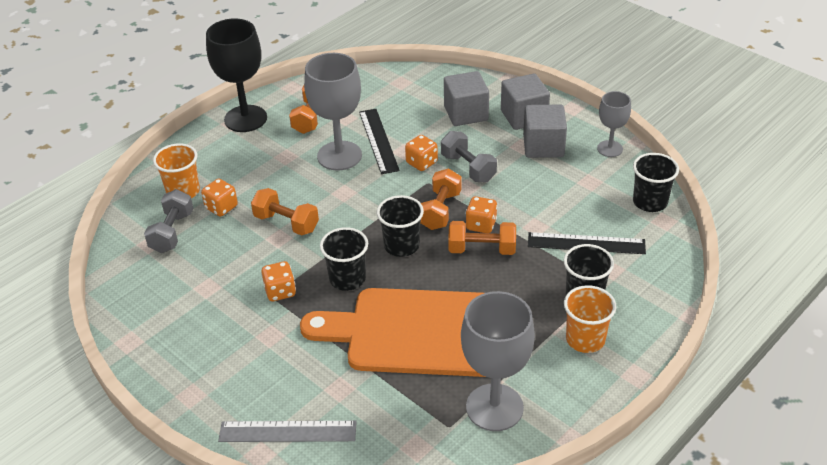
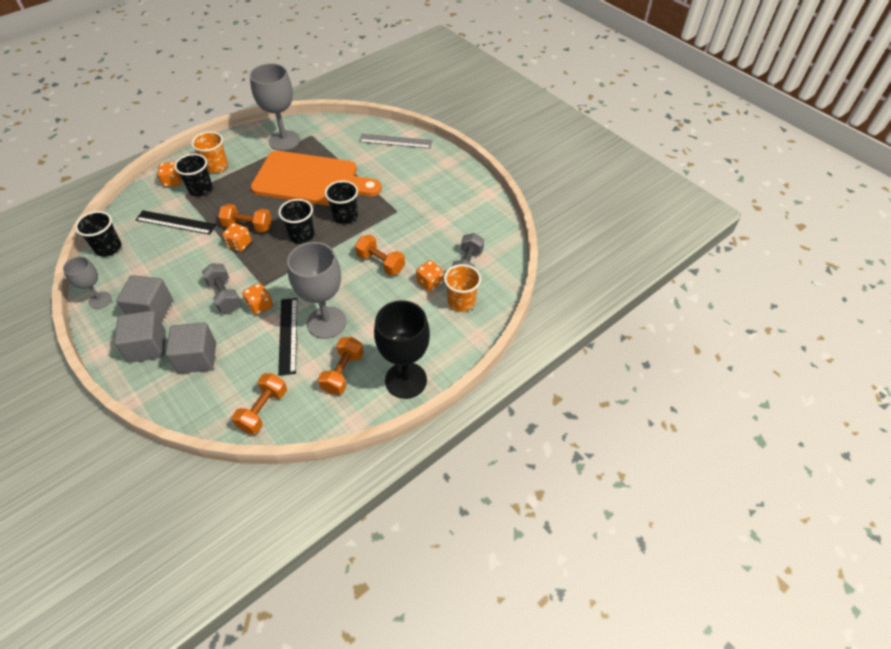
camera: 175 degrees left, 10 degrees up
orange dice [261,261,296,301] -> orange dice moved to [157,162,182,187]
orange dumbbell [420,168,462,230] -> orange dumbbell moved to [232,373,287,434]

